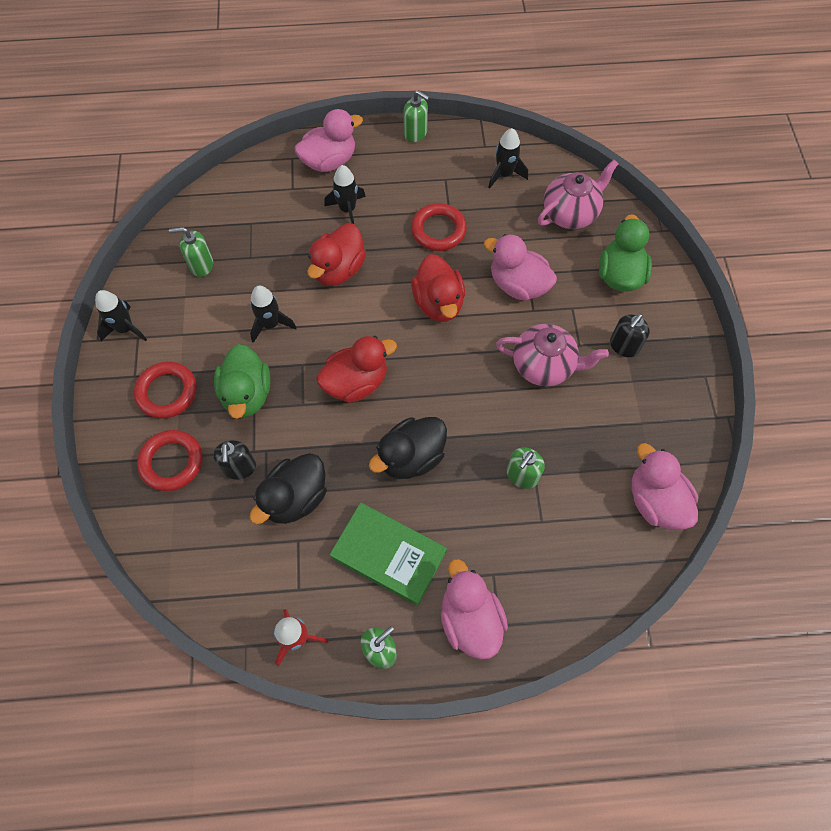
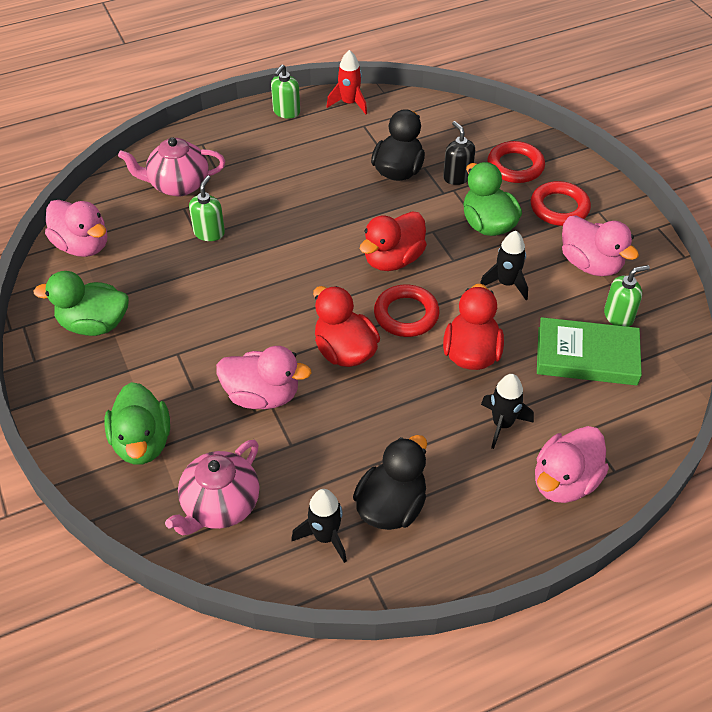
camera: 160 degrees right, 15 degrees down
black rocket [95,290,147,341] -> none
green book [330,503,447,606] -> green book moved to [537,317,642,386]
black duck [369,417,447,479] -> black duck moved to [353,435,427,530]
green soap dispenser [403,90,429,142] -> none
red ring [411,203,467,251] -> red ring moved to [374,285,440,337]
pink duck [441,559,508,659] -> pink duck moved to [562,215,639,276]
pink teapot [496,324,609,386] -> pink teapot moved to [118,137,225,196]
black soap dispenser [610,314,650,357] -> none
none -> green duck [34,271,129,336]

